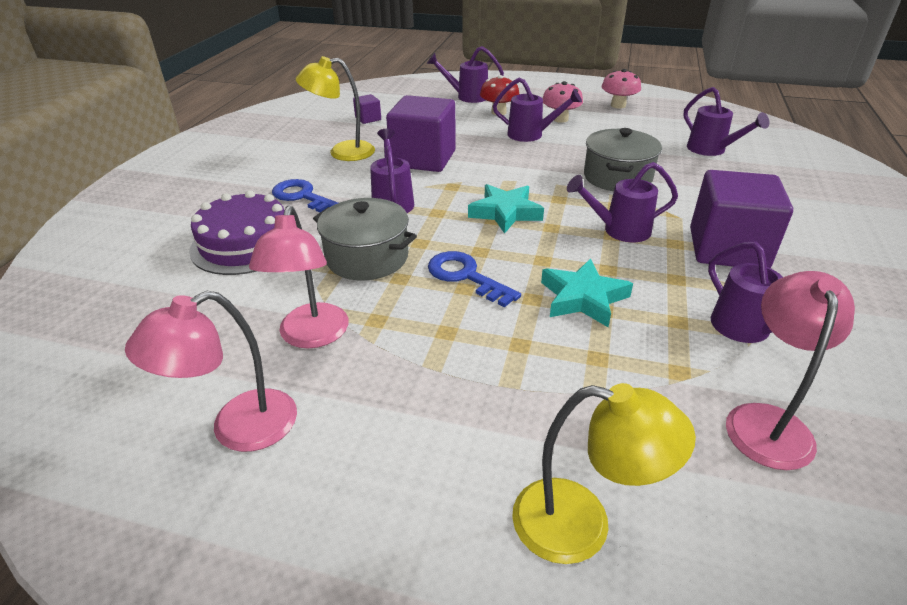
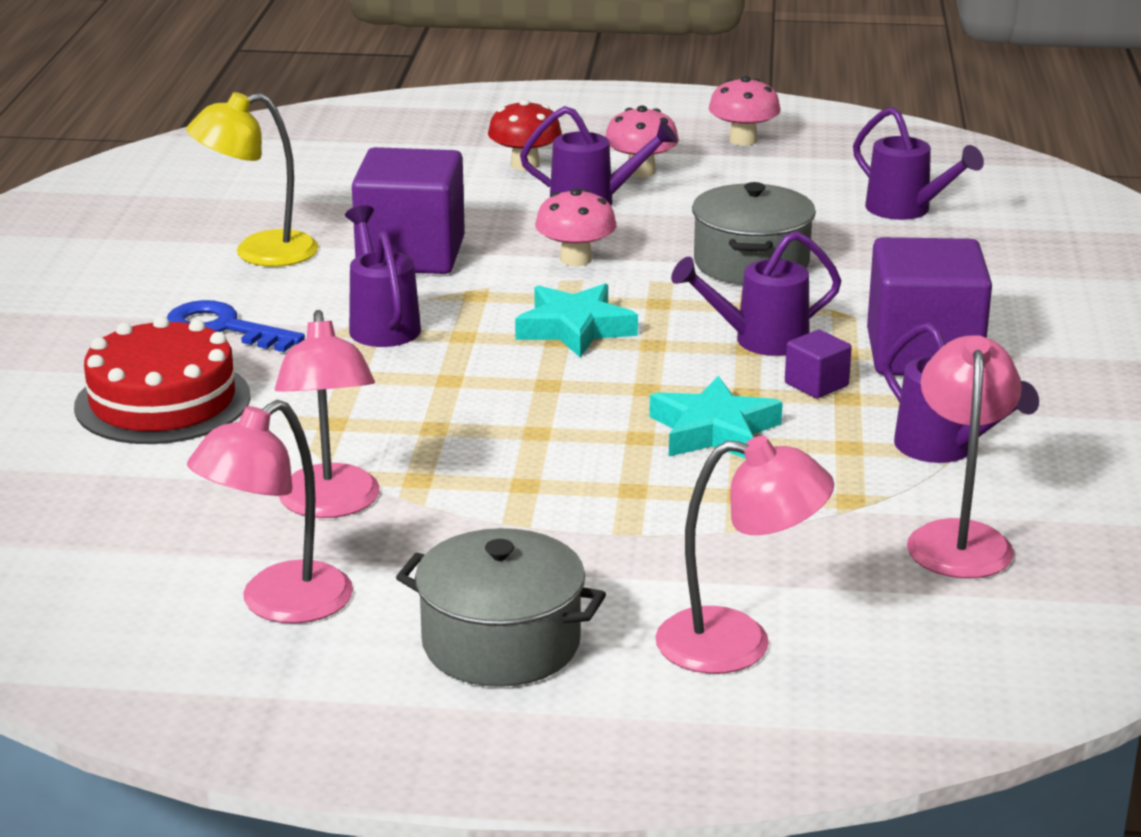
camera: 10 degrees left, 10 degrees down
purple cake [189,190,285,275] -> red cake [74,316,251,444]
grey pot [313,198,417,280] -> grey pot moved to [396,528,606,687]
purple cube [353,94,381,124] -> purple cube moved to [785,330,852,398]
purple watering can [427,46,504,103] -> none
blue key [428,251,521,307] -> none
yellow lamp [512,383,696,564] -> pink lamp [656,436,834,674]
none -> pink mushroom [535,188,617,266]

